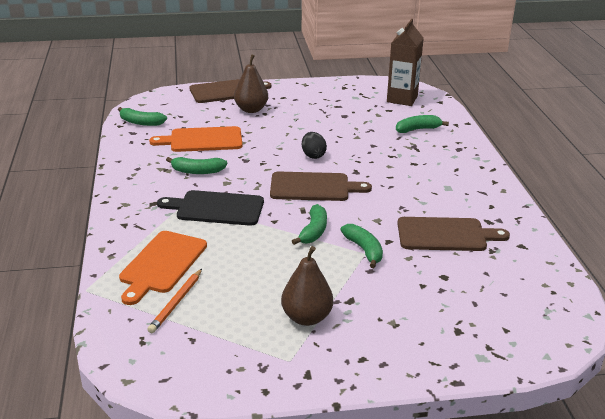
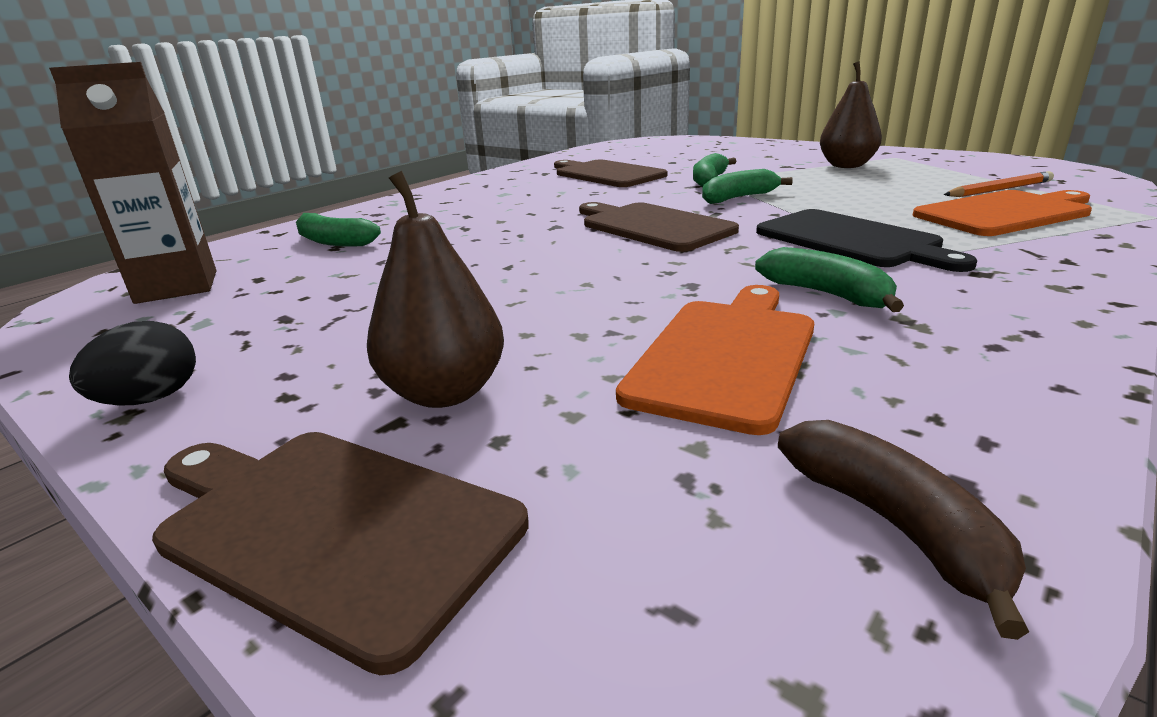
camera: 130 degrees left, 5 degrees down
green banana [118,107,167,126] -> brown banana [778,420,1029,640]
orange cutting board [149,126,242,152] -> orange cutting board turned 105 degrees counterclockwise [616,285,814,435]
black egg [302,132,327,159] -> black egg moved to [69,321,196,406]

